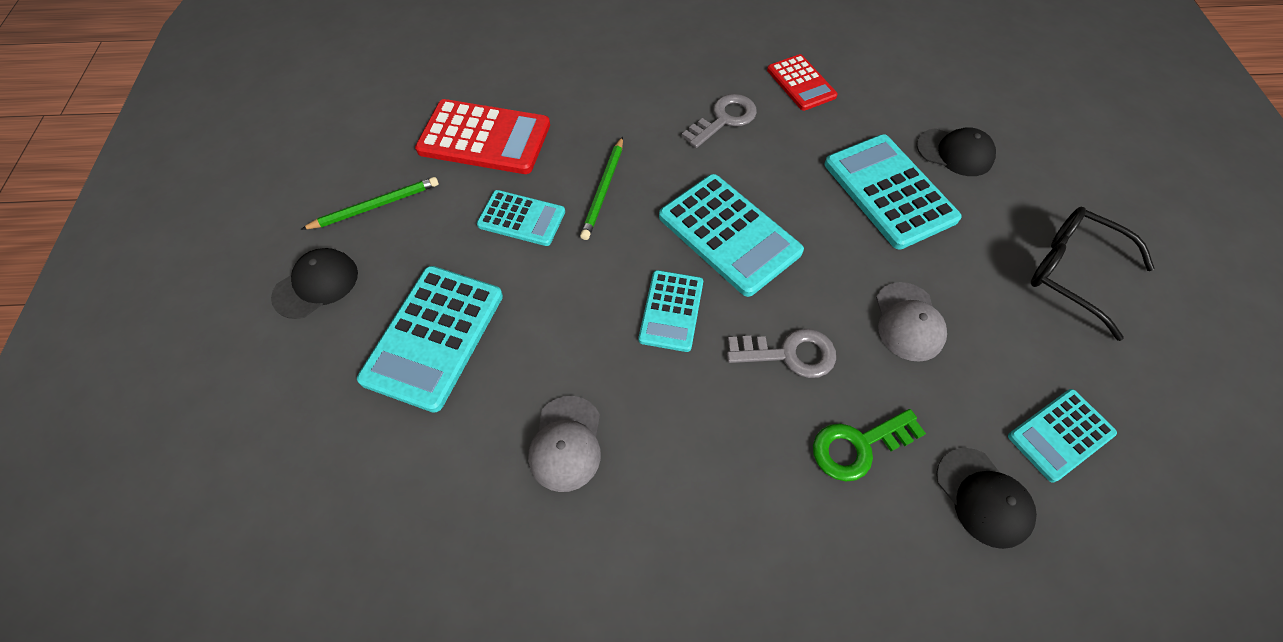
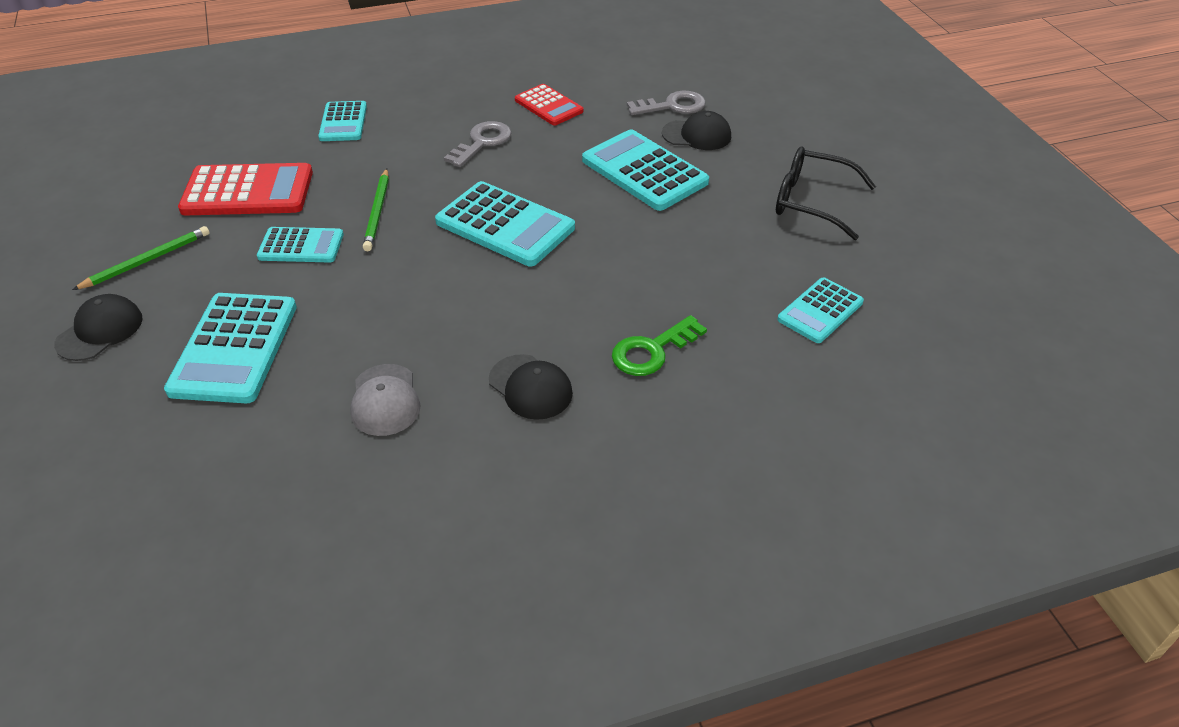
camera: 15 degrees left, 15 degrees down
turquoise calculator [639,270,703,352] -> turquoise calculator moved to [318,101,367,141]
grey key [727,329,836,378] -> grey key moved to [627,91,706,115]
grey cap [876,282,947,362] -> none
black cap [936,448,1037,549] -> black cap moved to [489,354,573,420]

